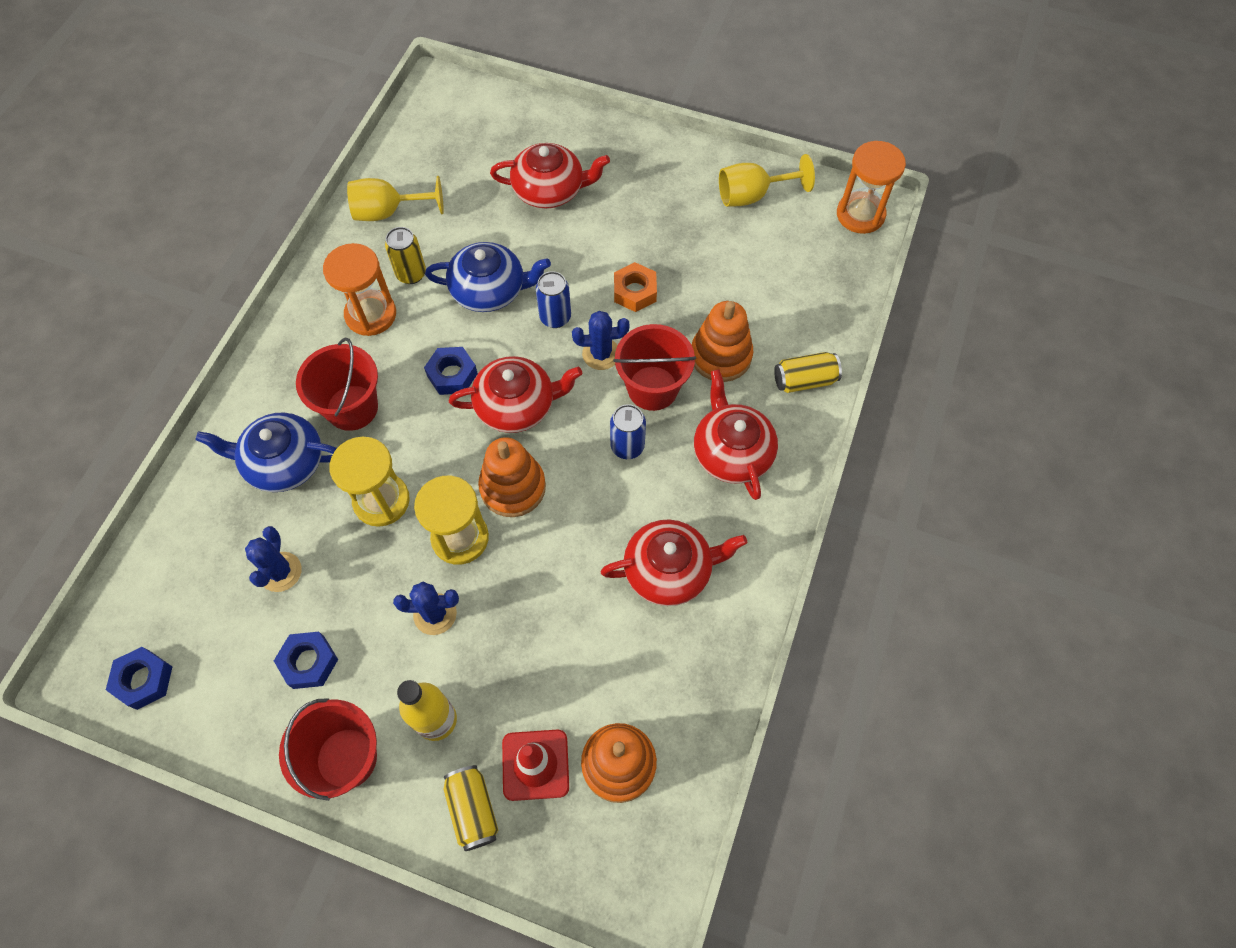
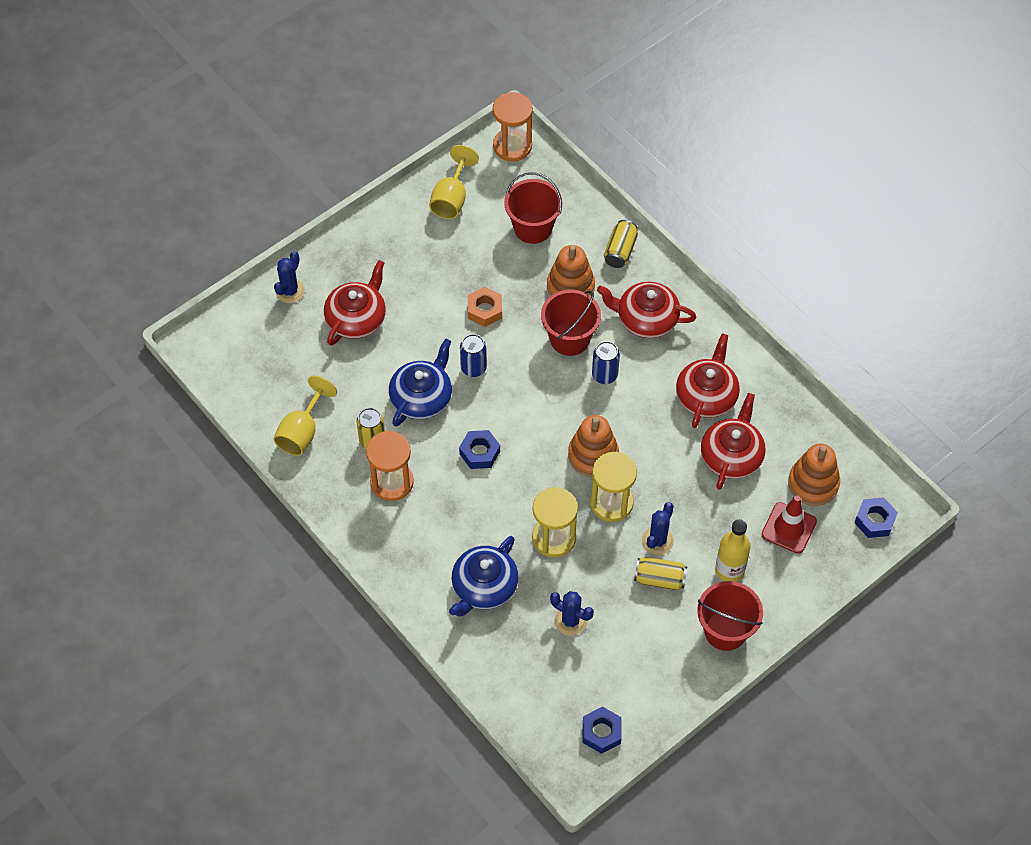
camera: 60 degrees left, 5 degrees down
blue nut [274,632,338,689] -> blue nut moved to [854,497,898,538]
red bucket [296,338,378,431] -> red bucket moved to [504,172,563,244]
yellow can [444,765,498,851] -> yellow can moved to [634,557,687,590]
red teapot [449,356,583,433] -> red teapot moved to [701,393,766,490]
blue cactus [572,311,630,370] -> blue cactus moved to [274,251,305,303]

